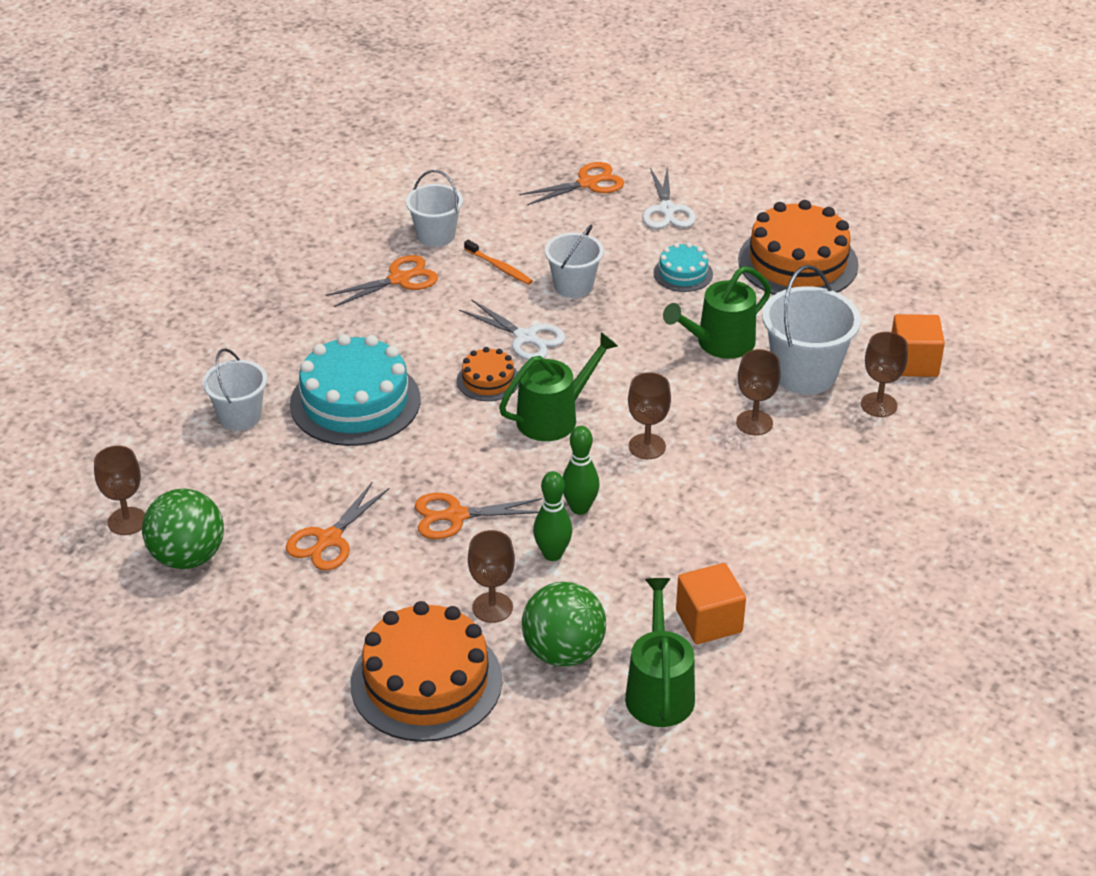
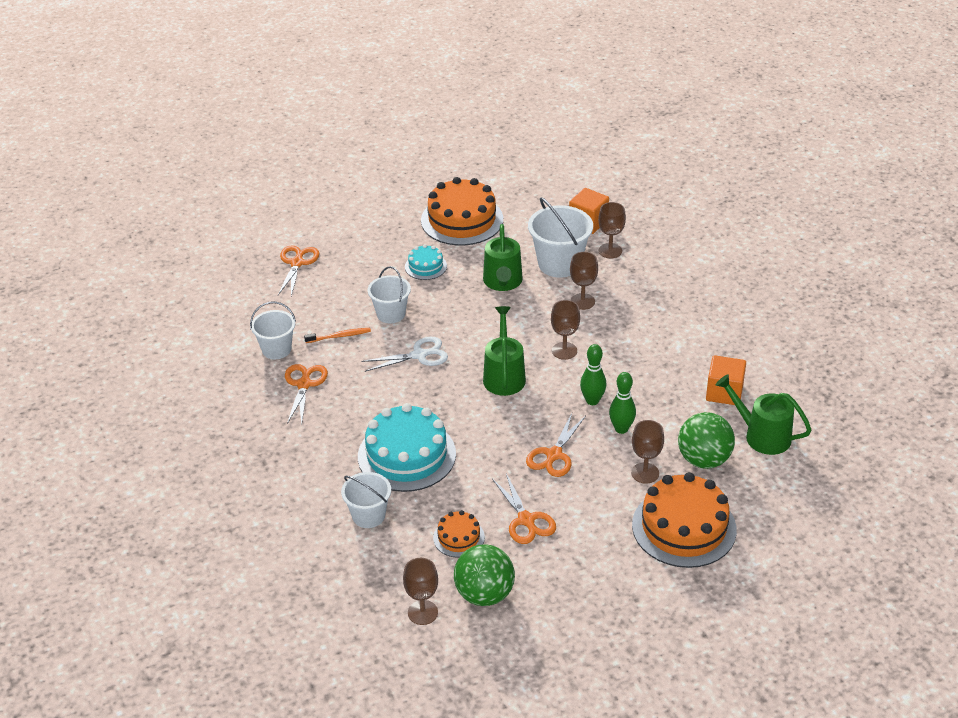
camera: 55 degrees left, 0 degrees up
orange cake [457,347,519,401] -> orange cake moved to [433,510,485,558]
white scissors [642,166,696,229] -> none

